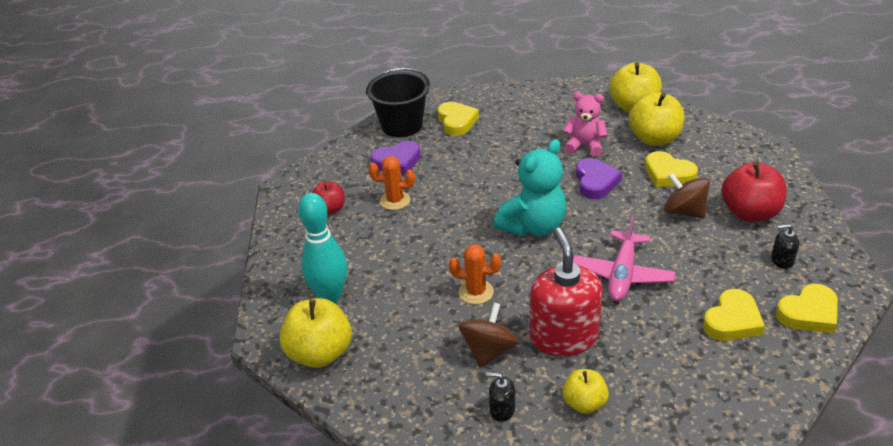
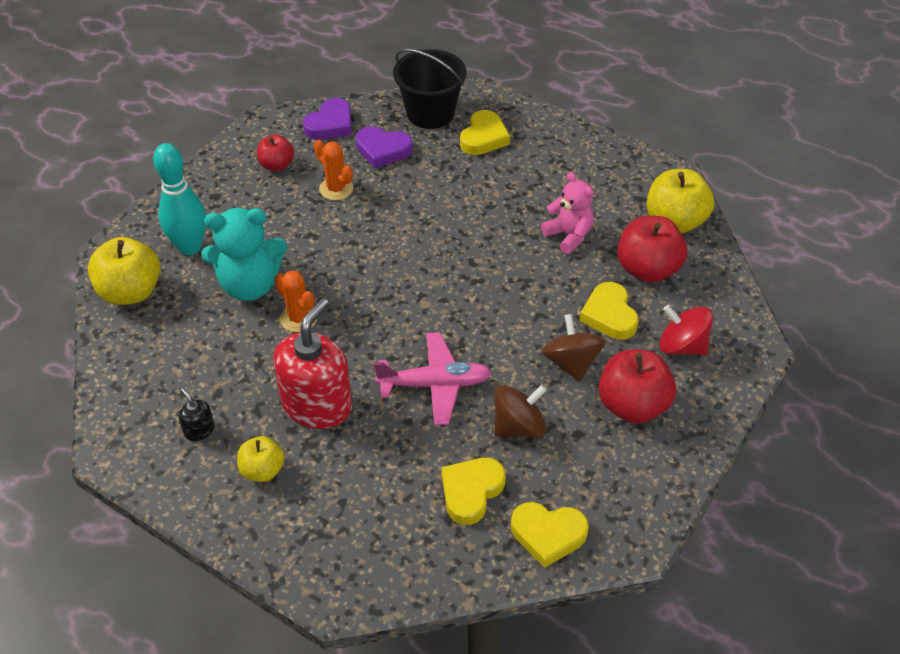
camera: 35 degrees right, 10 degrees up
brown spinning top [459,302,519,368] -> brown spinning top moved to [494,385,547,438]
turquoise teddy bear [494,139,566,236] -> turquoise teddy bear moved to [201,208,287,301]
pink plane [573,215,676,301] -> pink plane turned 150 degrees counterclockwise [374,332,492,425]
purple heart [576,158,622,199] -> purple heart moved to [303,98,352,140]
yellow apple [629,92,684,146] -> red apple [617,216,687,283]
yellow heart [703,289,765,341] -> yellow heart turned 135 degrees clockwise [442,458,506,525]
black soap dispenser [771,224,799,269] -> none
none -> red spinning top [659,305,713,355]

